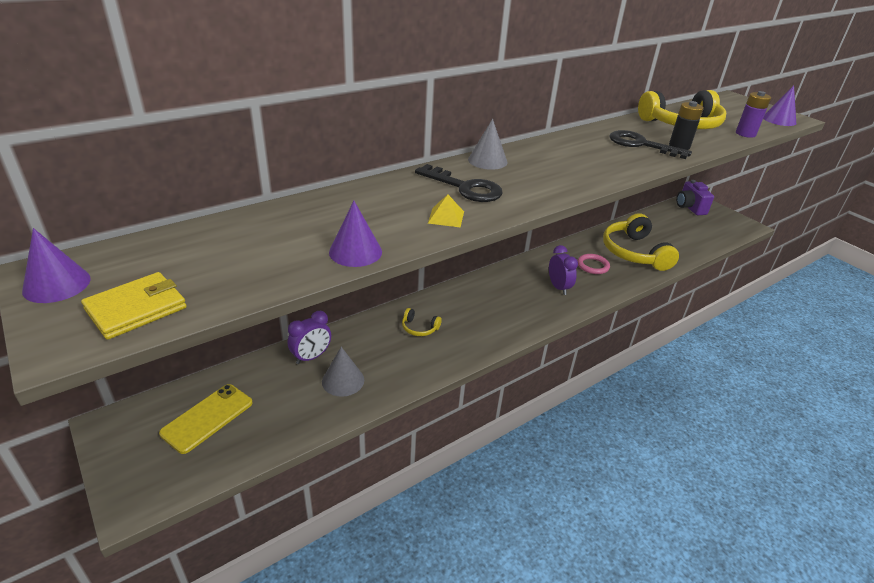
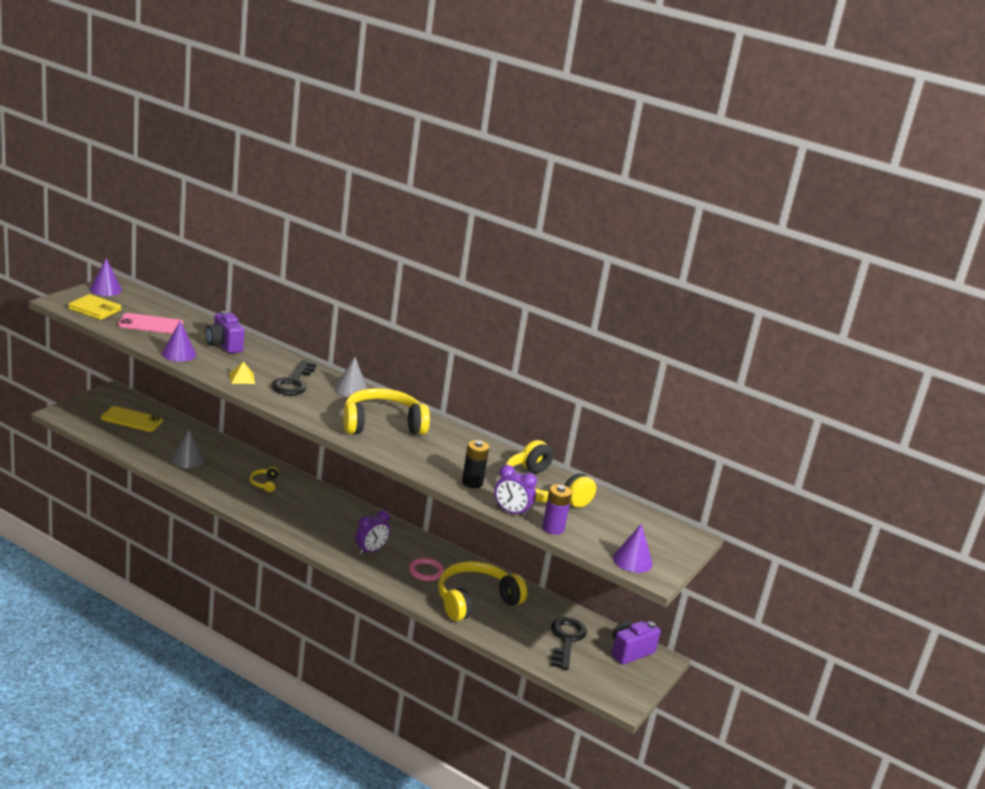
camera: 65 degrees right, 10 degrees down
purple clock [288,311,331,364] -> purple clock moved to [494,465,537,518]
black key [609,130,692,159] -> black key moved to [551,617,587,670]
none -> pink phone [118,313,183,334]
none -> purple camera [206,311,245,353]
none -> yellow headphones [343,388,430,435]

